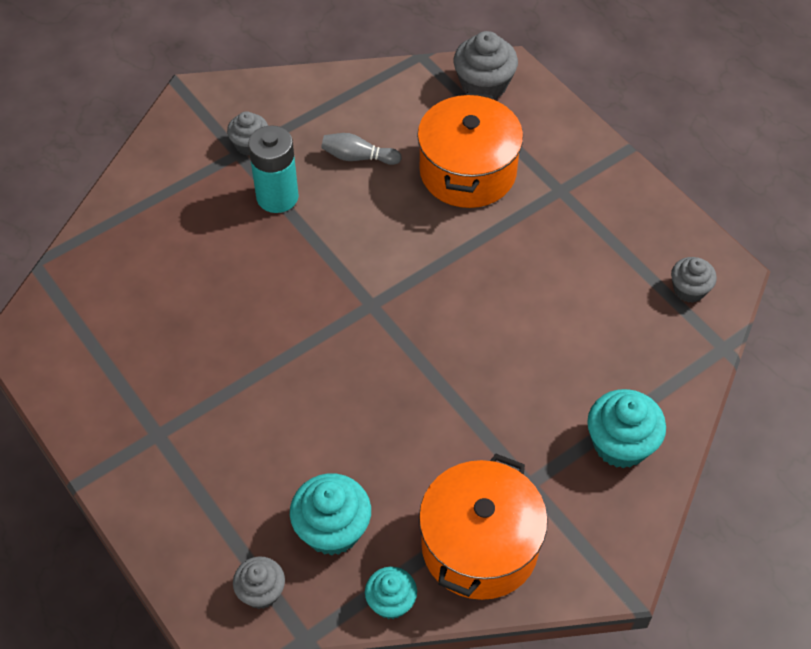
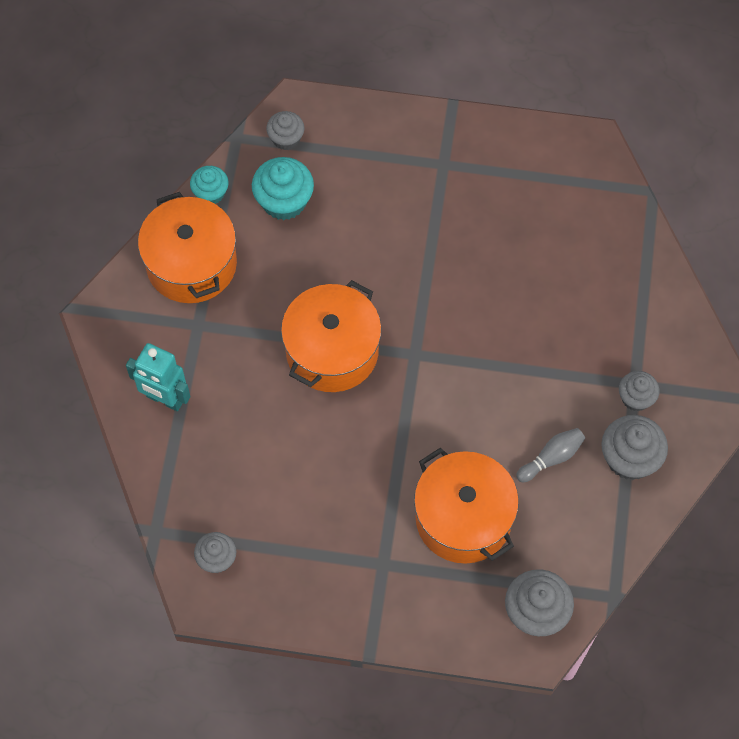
camera: 135 degrees right, 10 degrees up
turquoise battery [248,125,299,213] -> none
turquoise cupcake [587,389,666,468] -> turquoise robot [126,343,190,411]
none -> orange pot [281,280,382,392]
none -> grey cupcake [601,415,668,480]

